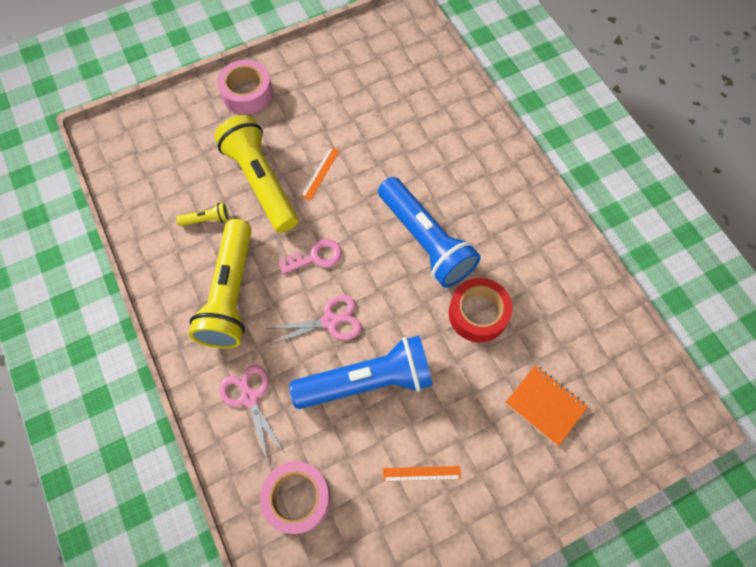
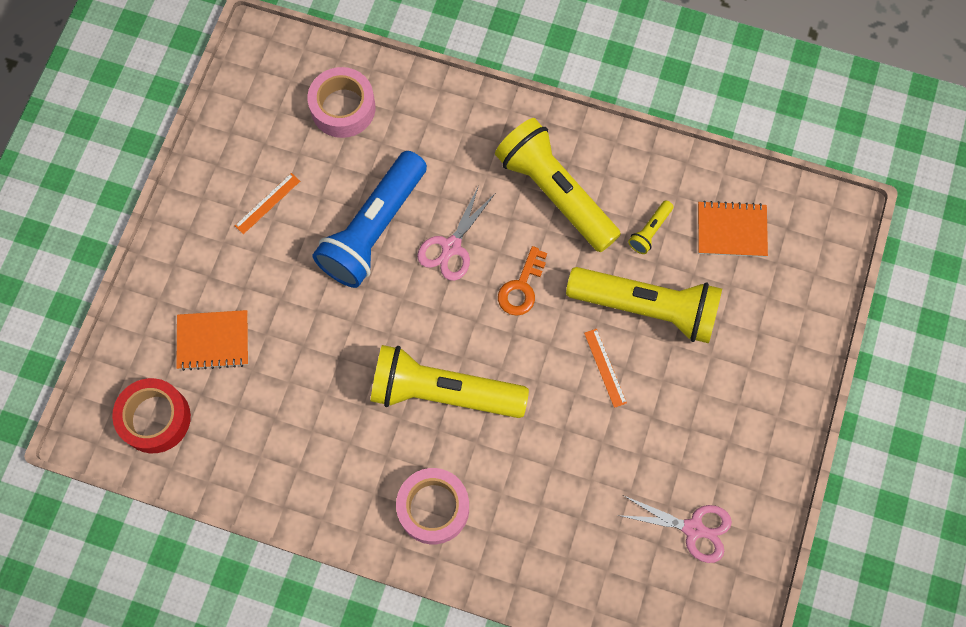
camera: 135 degrees right, 5 degrees up
pink tape [217,60,273,115] -> pink tape moved to [396,468,469,544]
pink scissors [219,365,285,462] -> pink scissors moved to [617,495,732,563]
pink key [279,239,342,274] -> orange key [498,246,547,316]
blue flashlight [378,177,481,288] -> yellow flashlight [371,345,529,418]
red tape [449,278,512,342] -> red tape moved to [112,378,191,453]
none -> orange notebook [698,201,768,257]

